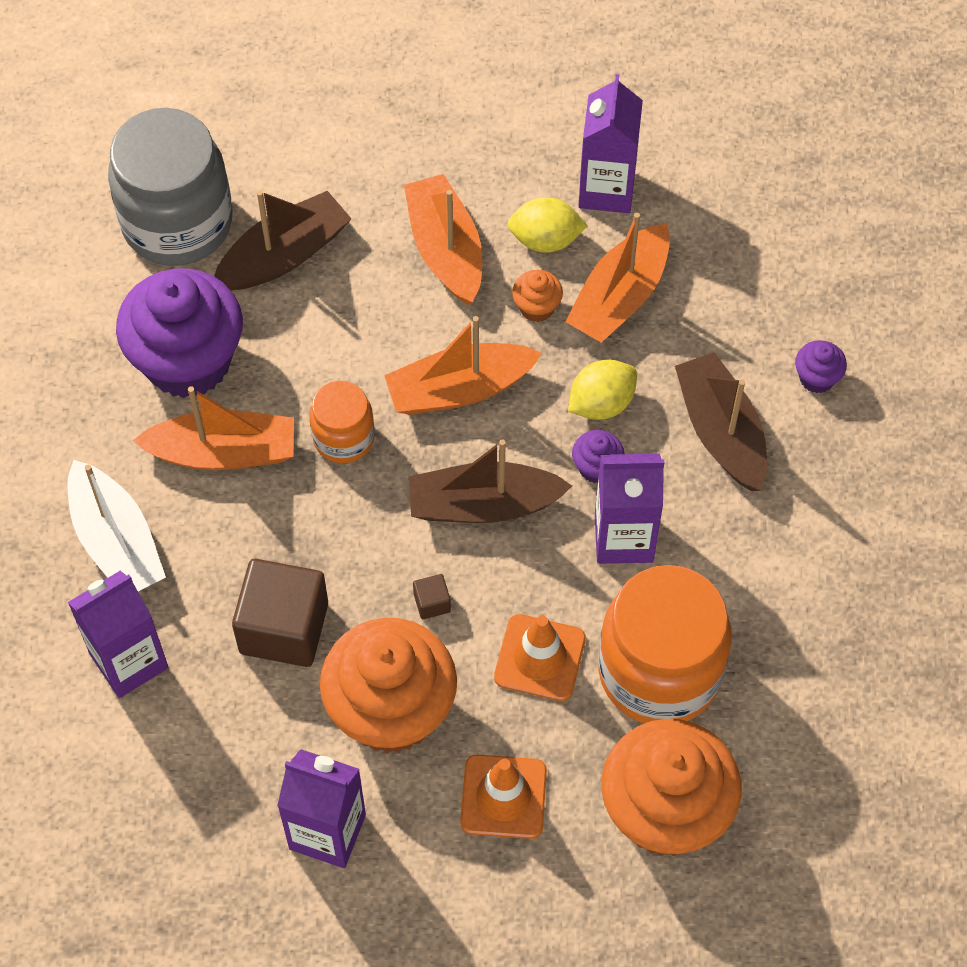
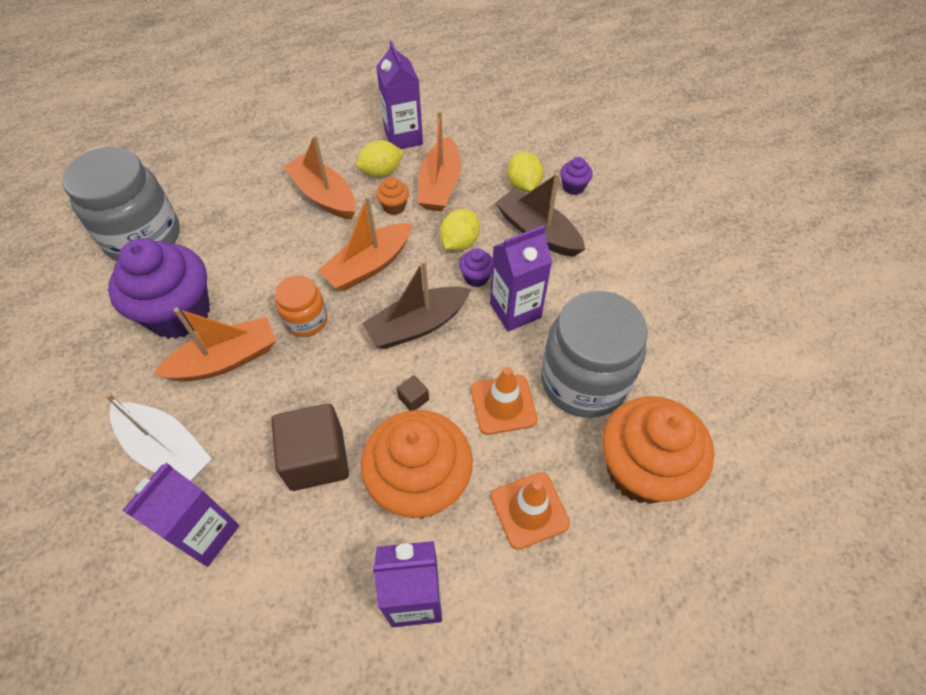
camera: 25 degrees left, 5 degrees down
brown boat [214,190,352,290] -> none
orange jar [599,565,732,724] -> grey jar [541,291,648,418]
none -> yellow lemon [507,152,543,192]

